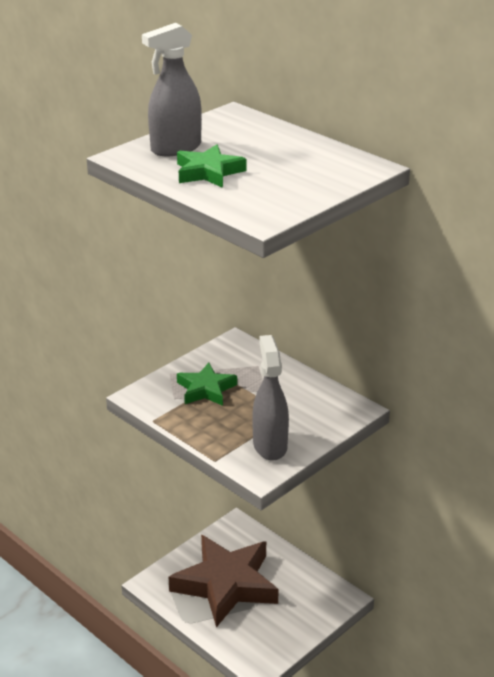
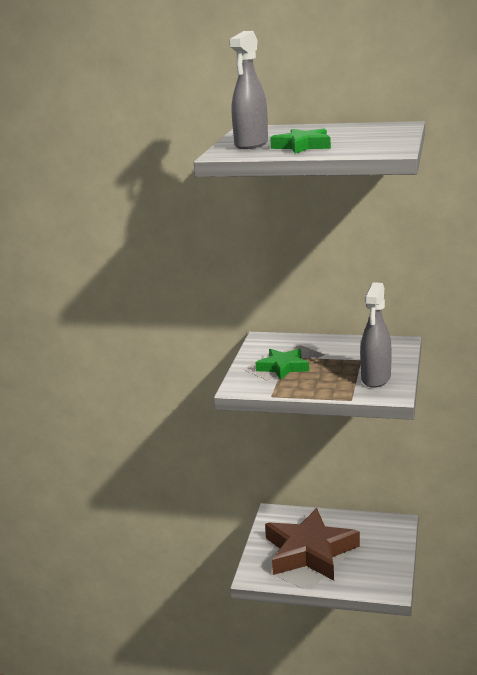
camera: 30 degrees left, 10 degrees down
grey spray bottle [252,335,289,460] -> grey spray bottle turned 120 degrees counterclockwise [360,282,392,388]

